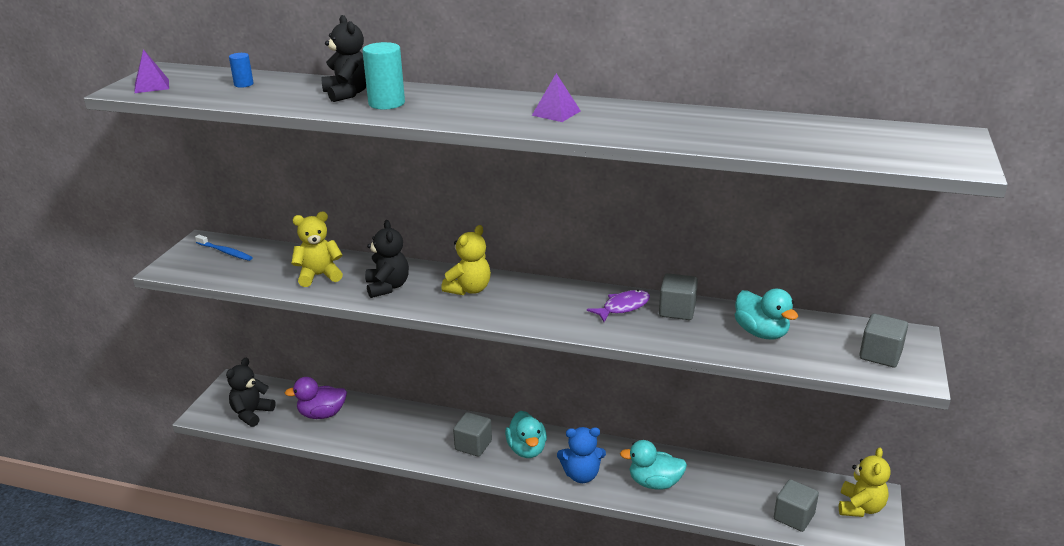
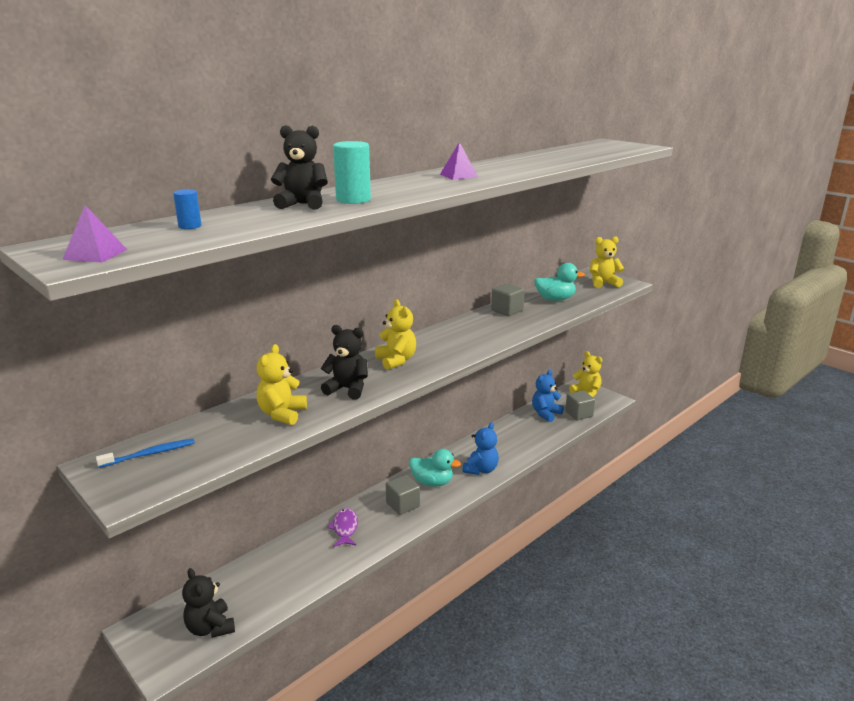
camera: 60 degrees left, 5 degrees down
purple duck [285,377,347,419] -> none
purple fish [587,290,650,322] -> purple fish moved to [327,508,358,547]
turquoise duck [620,440,687,489] -> none
grey cube [859,314,908,367] -> yellow teddy bear [590,236,624,288]
none -> blue teddy bear [532,370,564,422]

